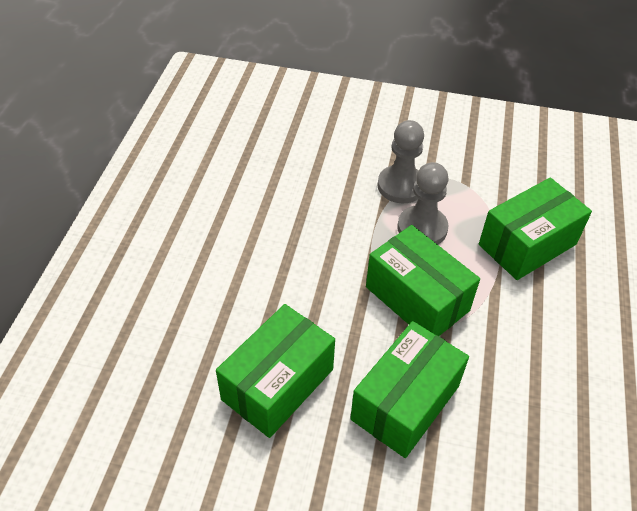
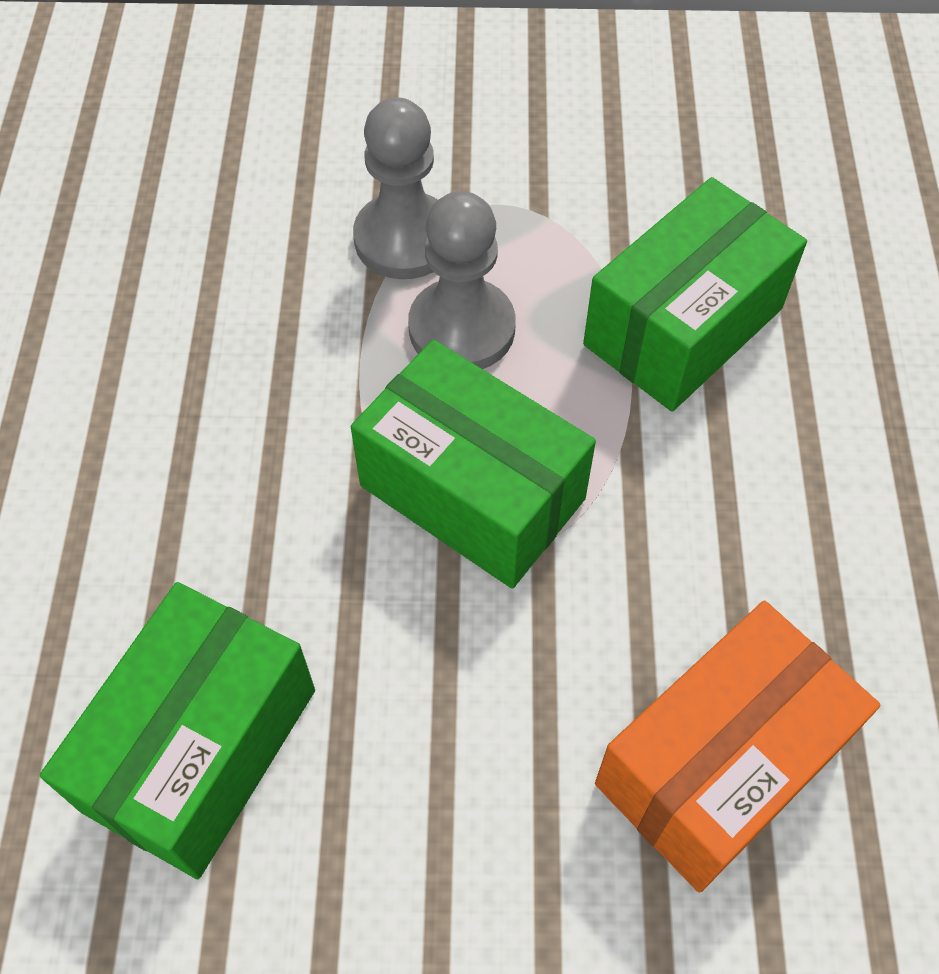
camera: 10 degrees left, 10 degrees up
green box [350,321,469,458] -> none
none -> orange box [595,601,880,893]

